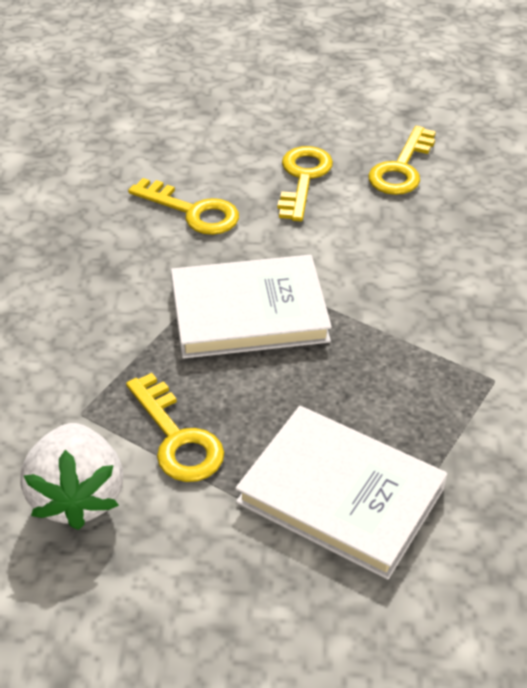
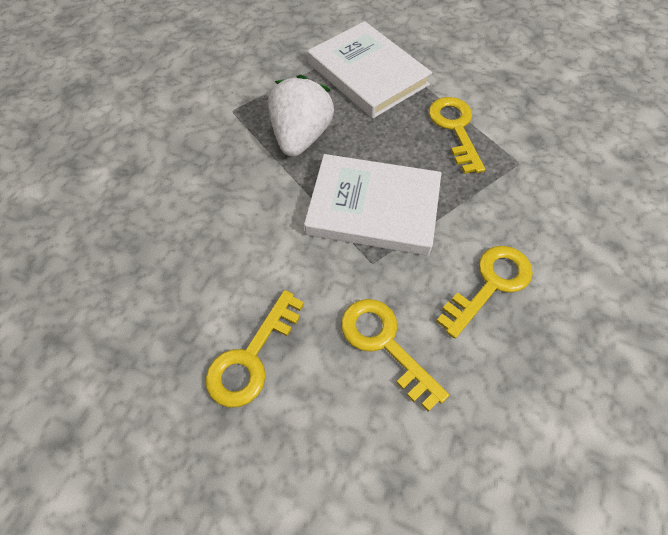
camera: 160 degrees left, 15 degrees up
white strawberry [21,423,123,530] -> white strawberry moved to [268,75,334,157]
yellow key [368,126,436,195] -> yellow key moved to [436,246,533,339]

